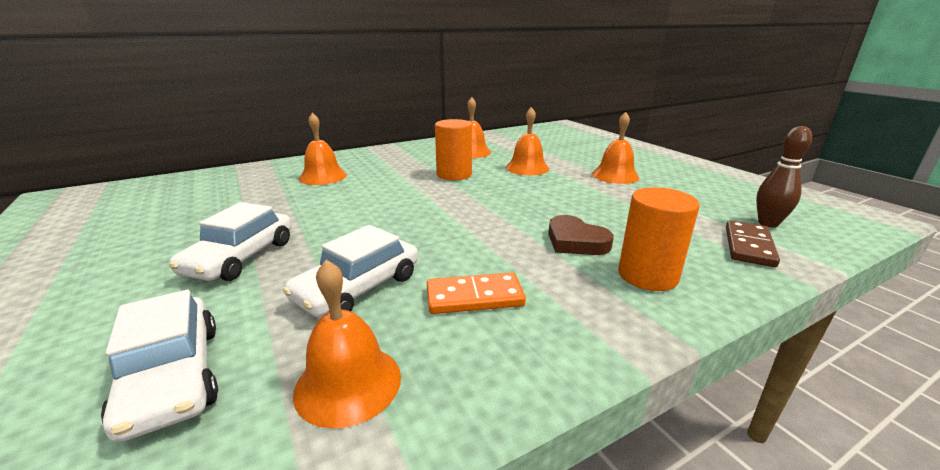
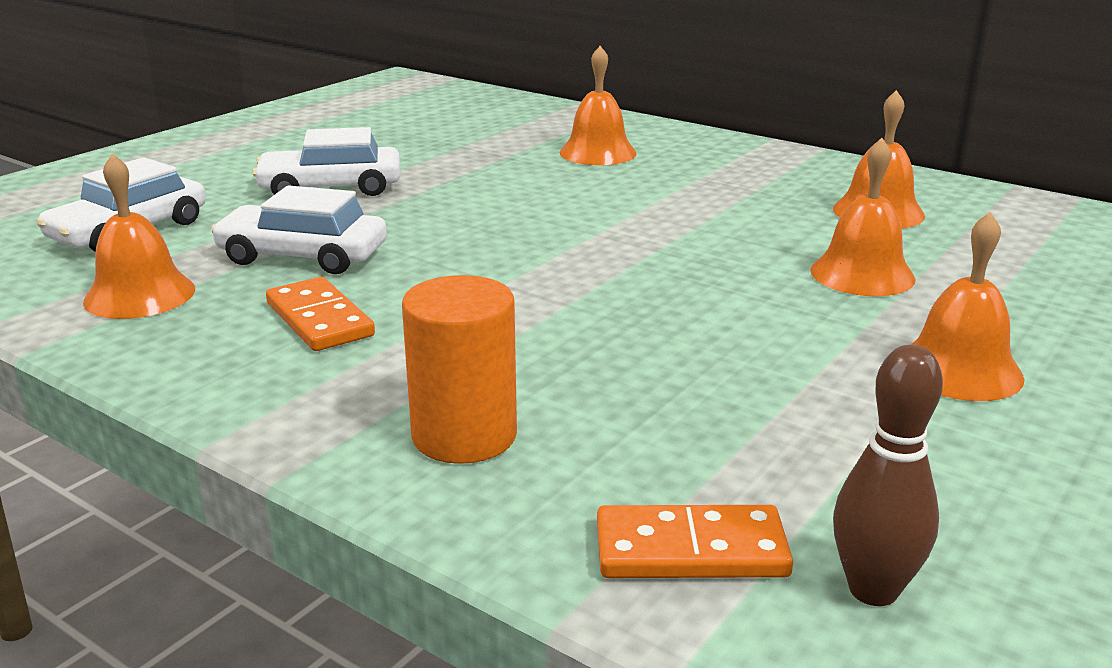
camera: 65 degrees right, 0 degrees up
orange cylinder [435,119,472,181] -> none
brown heart [548,215,613,255] -> none
brown domino [726,220,780,267] -> orange domino [597,505,793,578]

